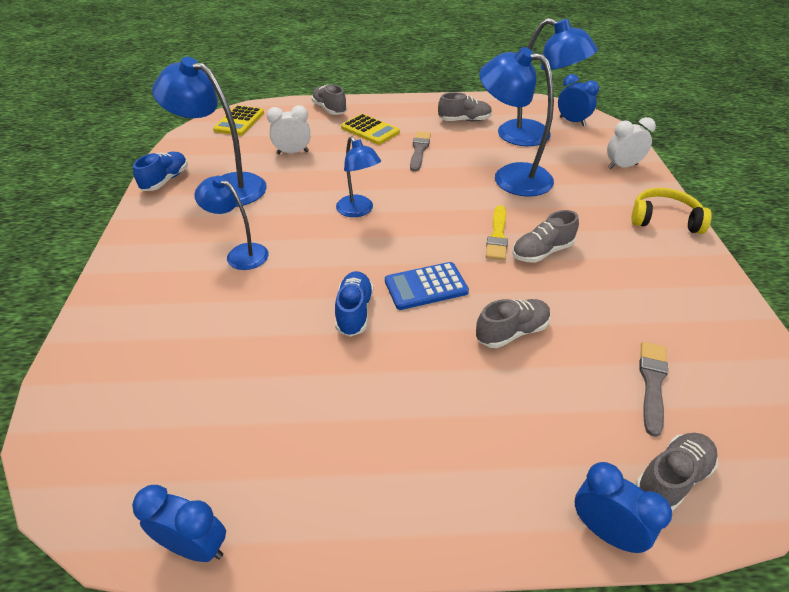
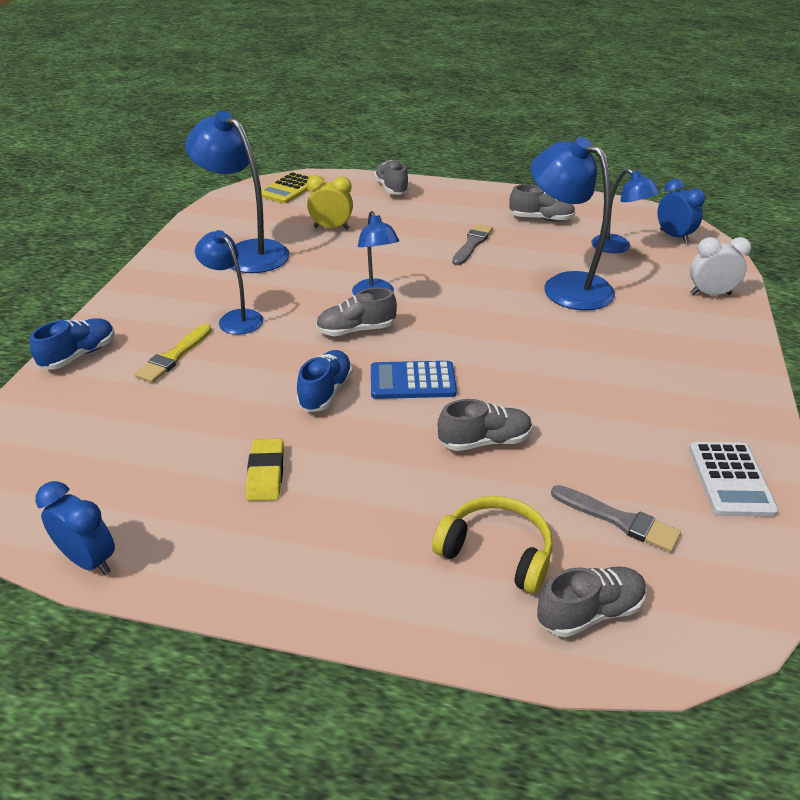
camera: 15 degrees right, 5 degrees down
blue shoe [133,152,188,191] -> blue shoe moved to [30,319,115,370]
white clock [267,105,310,154] -> yellow clock [307,175,353,229]
yellow calculator [341,114,400,145] -> none
yellow brush [486,205,508,260] -> yellow brush moved to [135,324,212,383]
blue lamp [498,18,598,146] -> blue lamp [592,168,660,253], size x0.60
grey shoe [512,210,579,263] -> grey shoe moved to [316,288,397,336]
blue clock [575,462,672,553] -> none
yellow headphones [631,188,712,234] -> yellow headphones moved to [432,496,553,594]
grey brush [639,342,668,437] -> grey brush turned 90 degrees clockwise [551,485,681,552]
none -> yellow eraser [246,438,284,501]
none -> white calculator [689,442,779,517]

